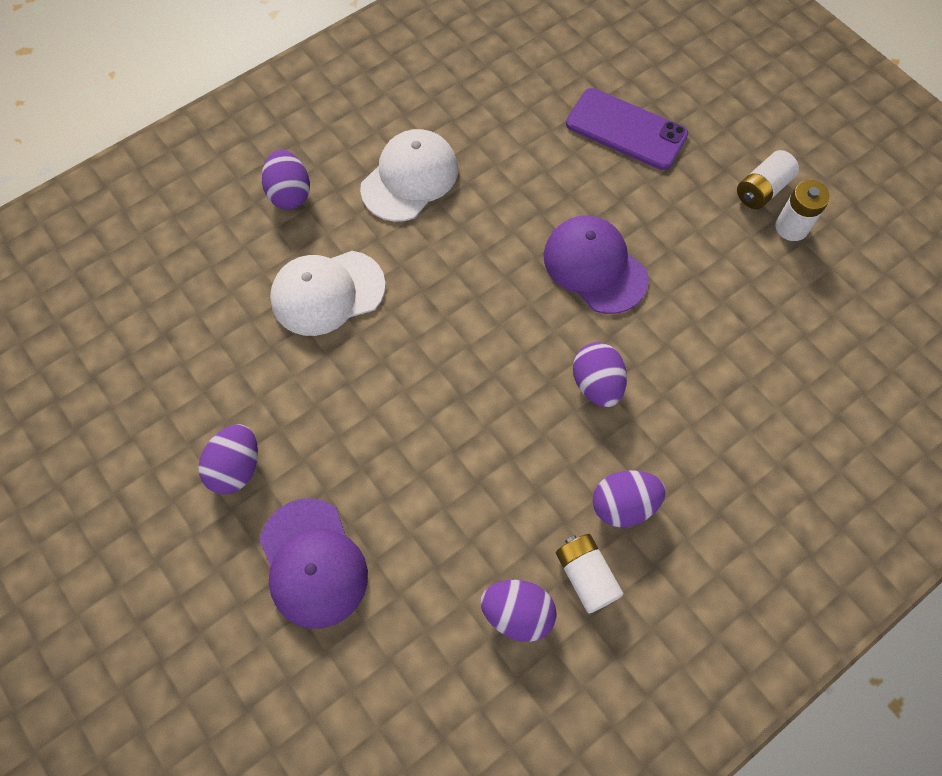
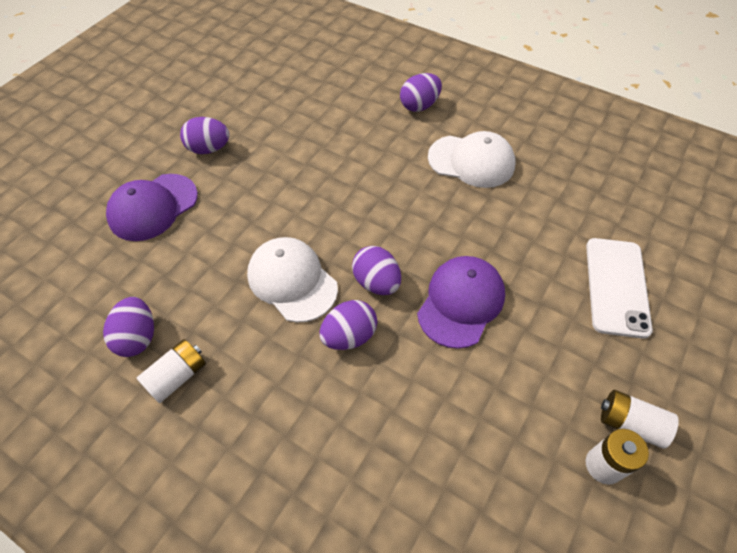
camera: 70 degrees right, 10 degrees down
white cap [270,251,386,336] -> white cap moved to [247,237,338,322]
purple phone [566,88,688,170] -> white phone [586,238,653,339]
purple egg [593,470,666,527] -> purple egg moved to [352,246,401,295]

